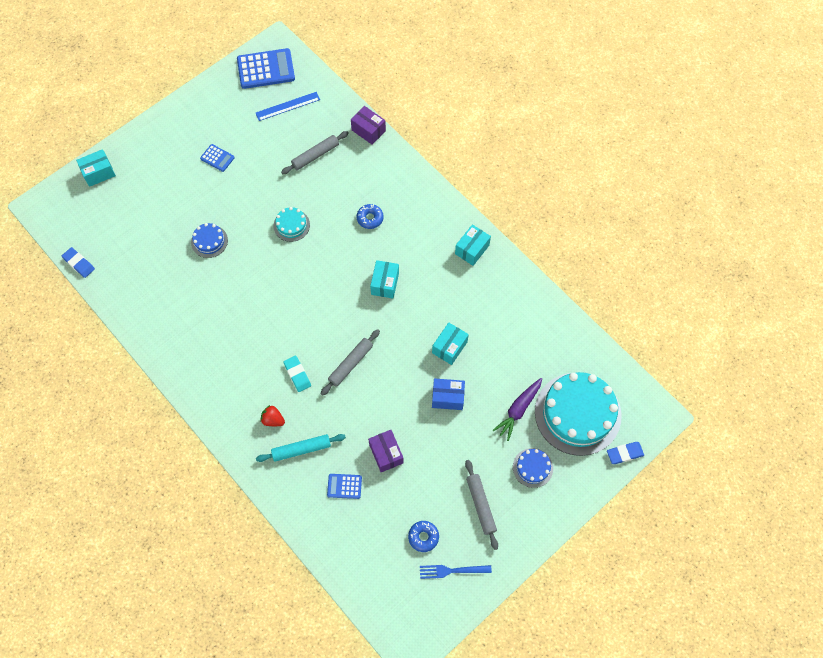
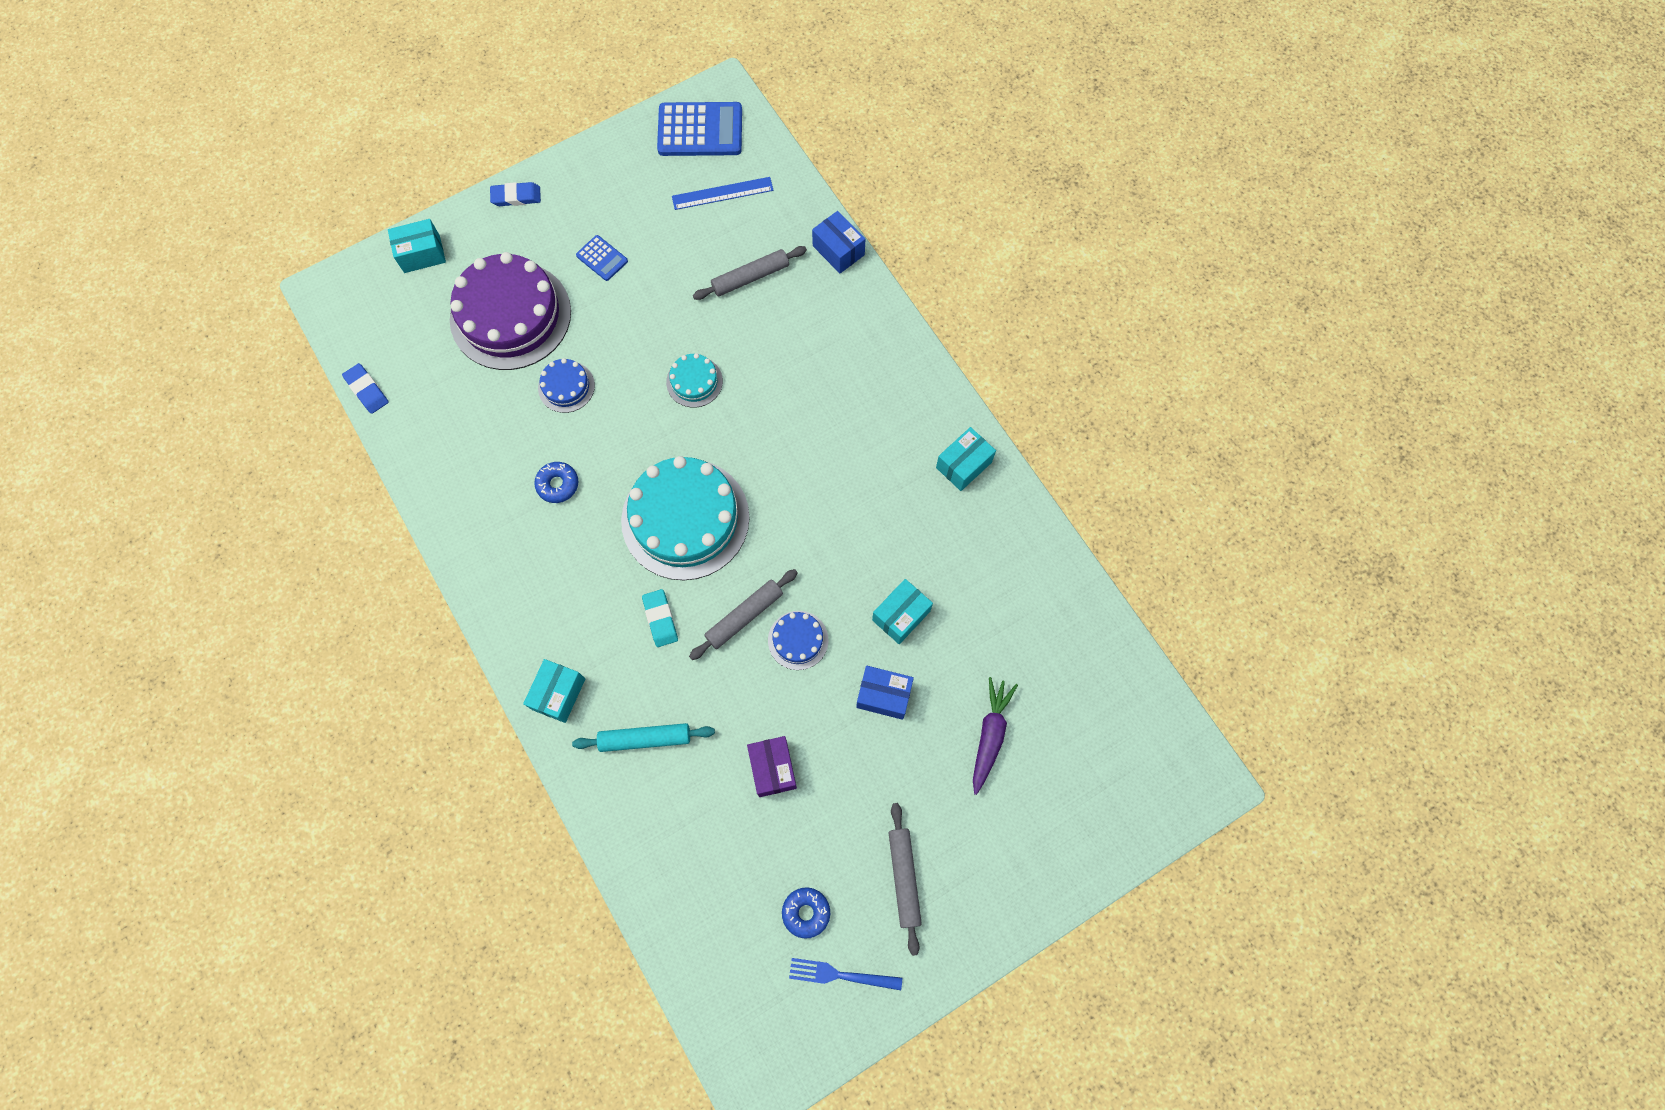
camera: 10 degrees right, 5 degrees up
red strawberry [260,405,285,426] -> none
blue calculator [327,474,362,499] -> none
purple box [351,106,386,145] -> blue box [812,211,865,273]
blue donut [356,204,384,229] -> blue donut moved to [534,462,578,503]
turquoise box [370,260,399,299] -> turquoise box moved to [523,659,585,723]
purple carrot [493,378,542,441] -> purple carrot turned 150 degrees clockwise [973,677,1018,795]
blue cake [513,448,553,488] -> blue cake moved to [768,611,828,670]
turquoise cake [535,372,621,456] -> turquoise cake moved to [621,456,749,580]
blue eraser [607,442,644,464] -> blue eraser moved to [490,182,541,206]
none -> purple cake [450,252,571,370]

